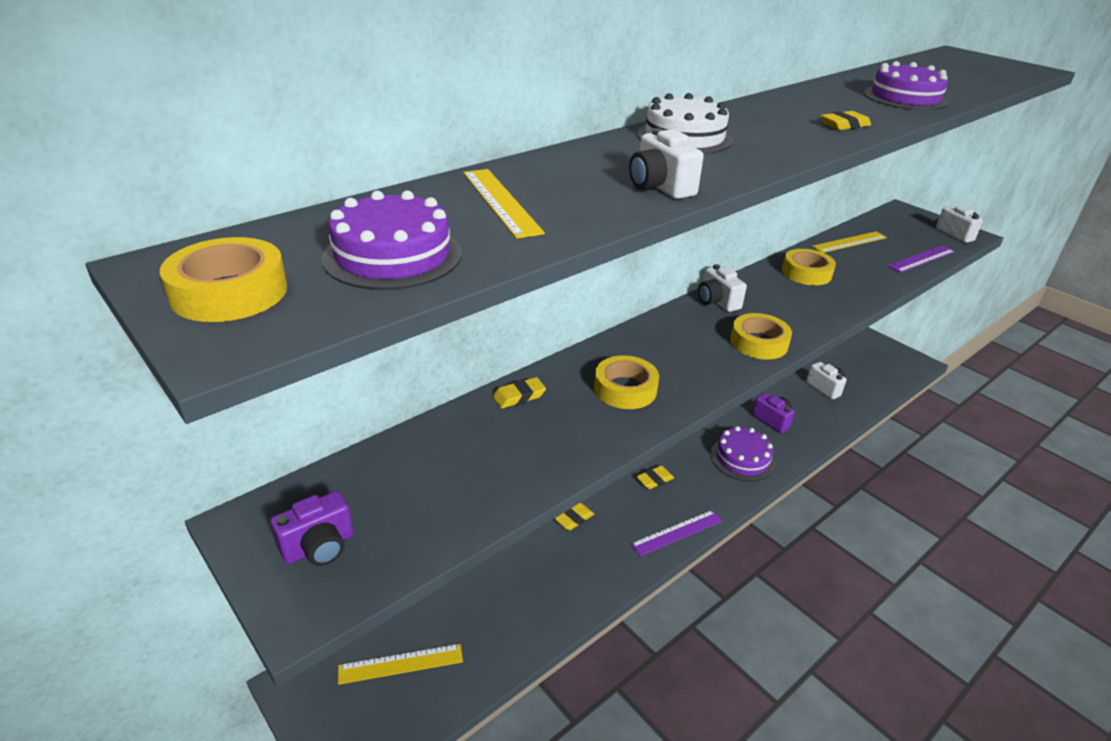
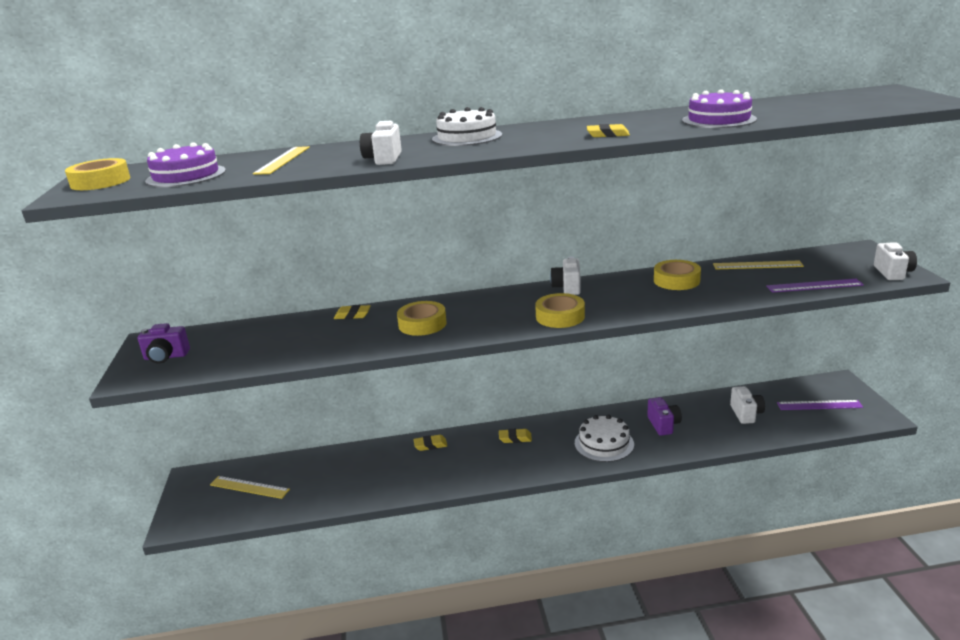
camera: 35 degrees right, 10 degrees down
purple ruler [631,510,722,556] -> purple ruler moved to [777,400,863,410]
purple cake [710,426,775,481] -> white cake [575,415,634,462]

